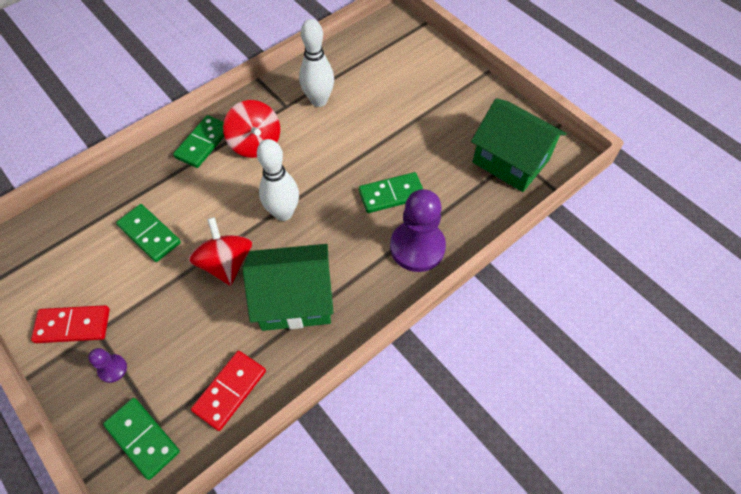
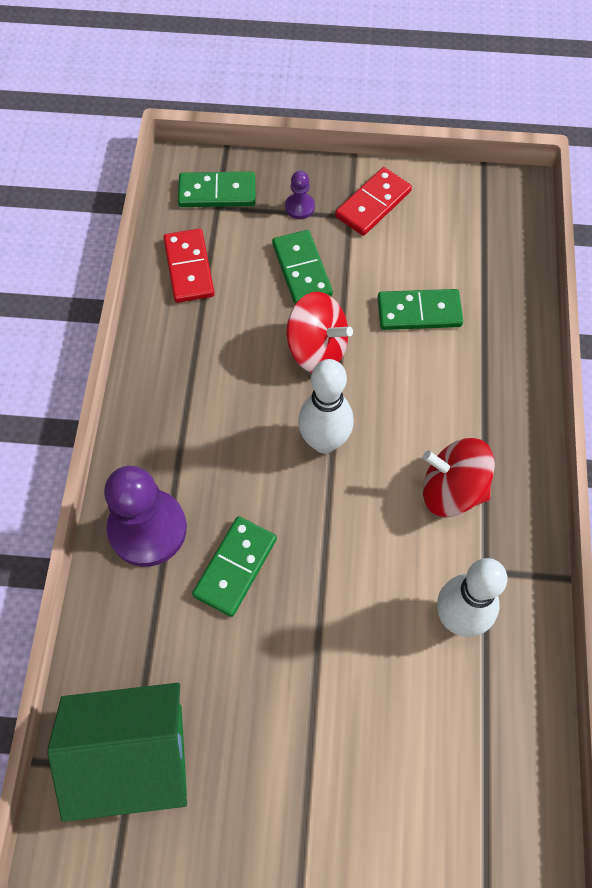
camera: 135 degrees right, 5 degrees up
green domino [173,115,224,168] -> green domino moved to [272,230,333,304]
green house [243,244,334,331] -> none

